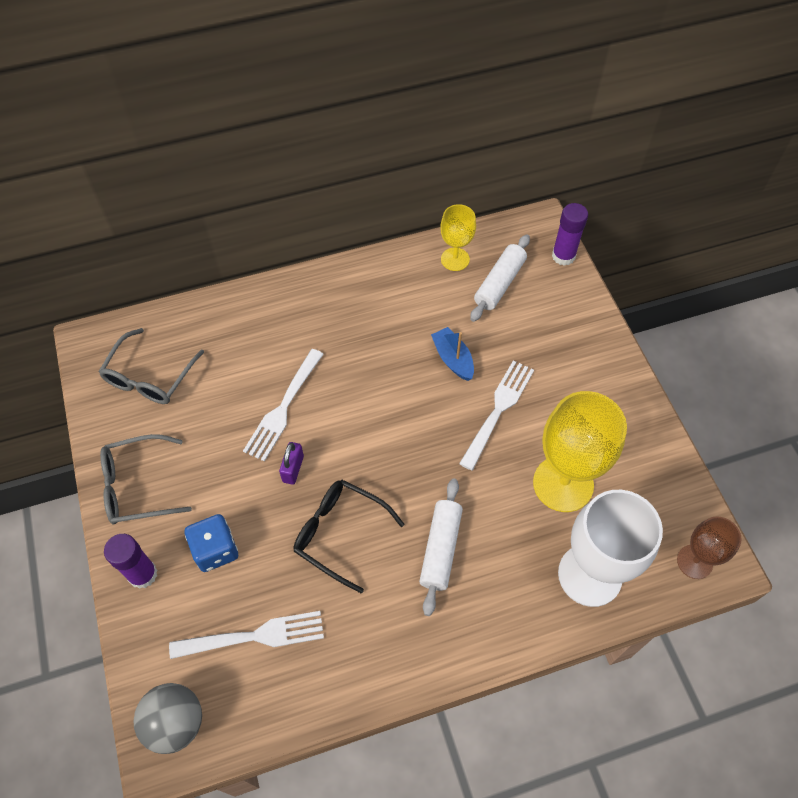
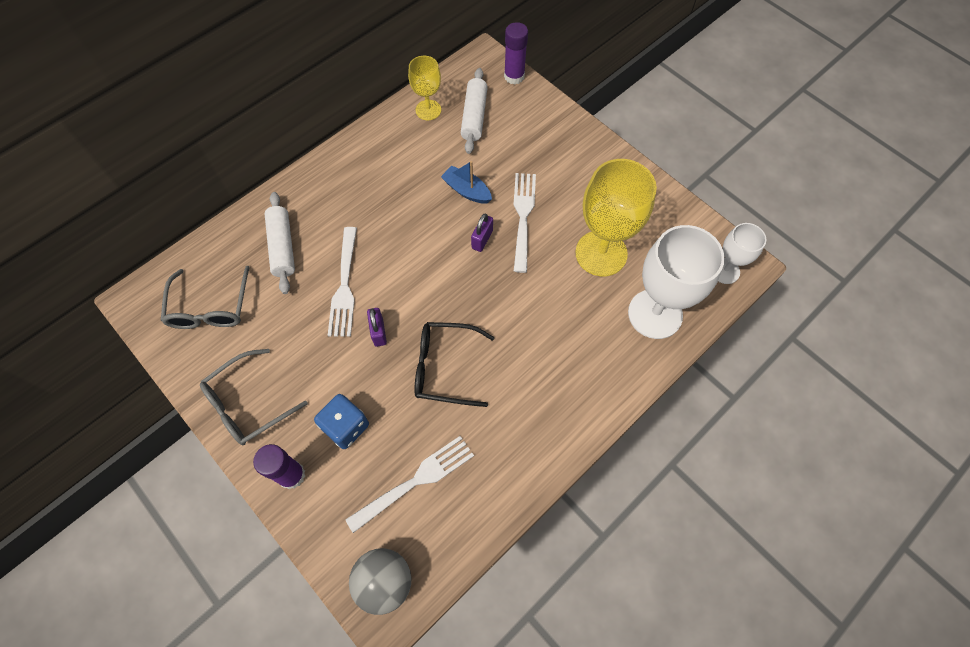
camera: 25 degrees left, 5 degrees up
white rolling pin [419,478,463,616] -> white rolling pin moved to [265,192,295,294]
brown goblet [677,516,742,579] -> white goblet [718,223,766,284]
none -> purple padlock [471,214,493,252]

